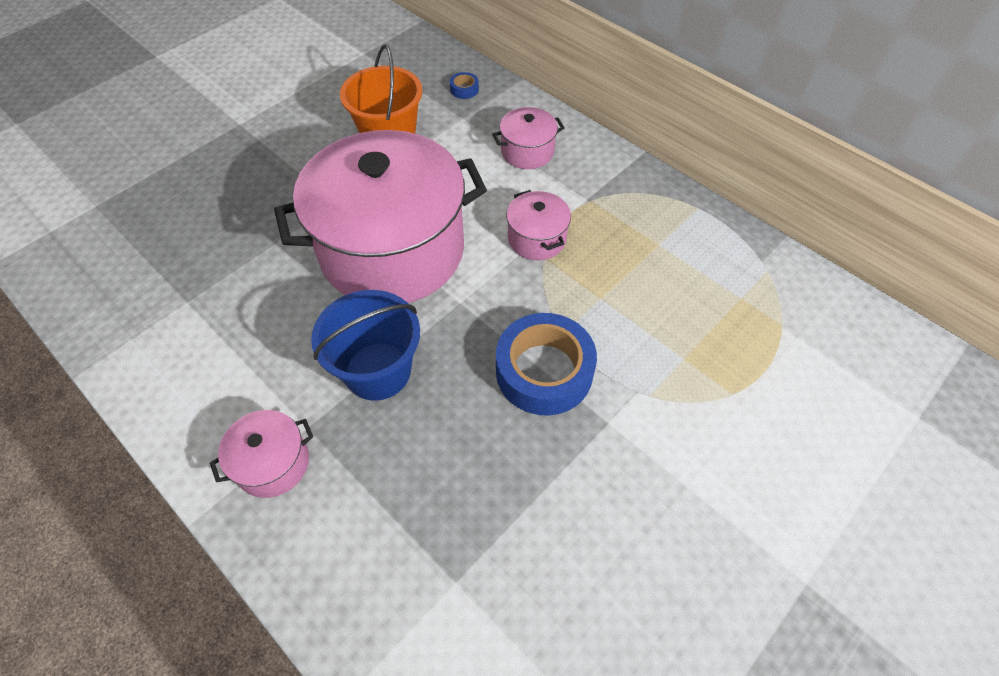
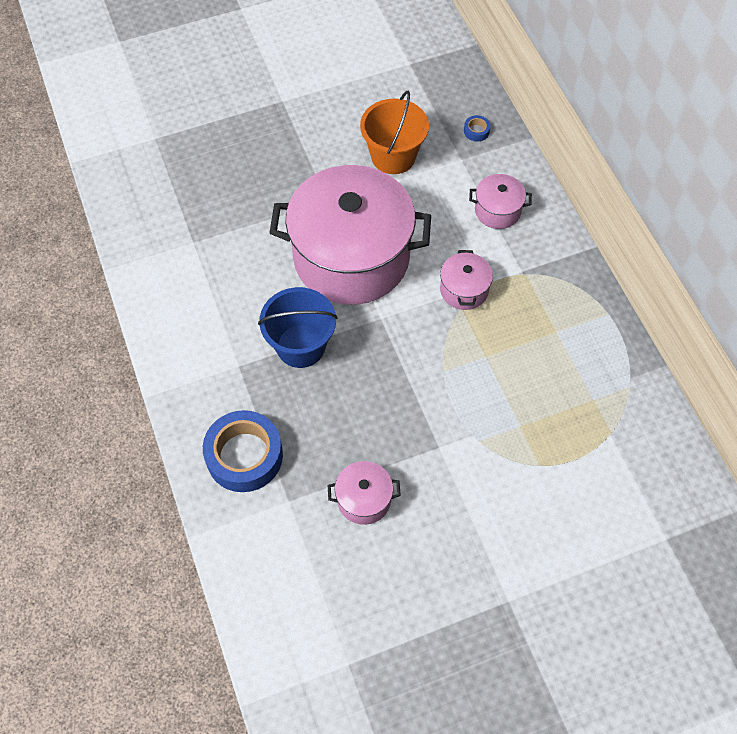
camera: 25 degrees right, 5 degrees up
pink pot [210,410,313,498] -> pink pot moved to [328,461,401,525]
blue tape [496,313,597,416] -> blue tape moved to [203,410,283,492]

